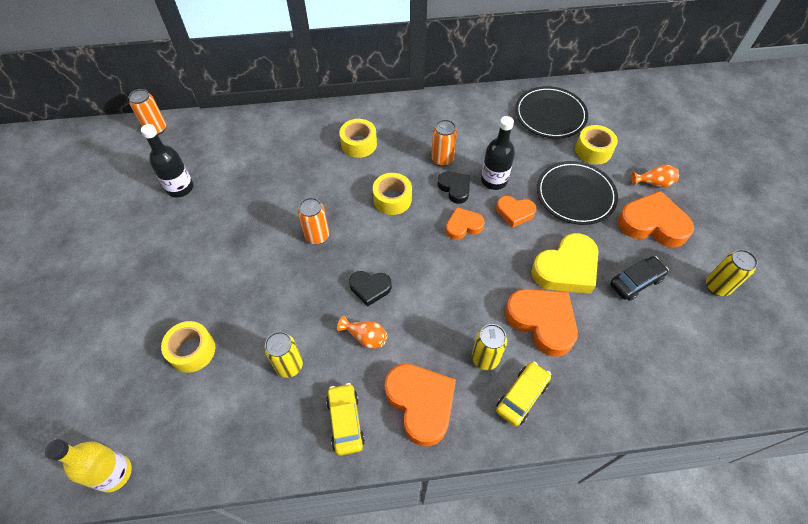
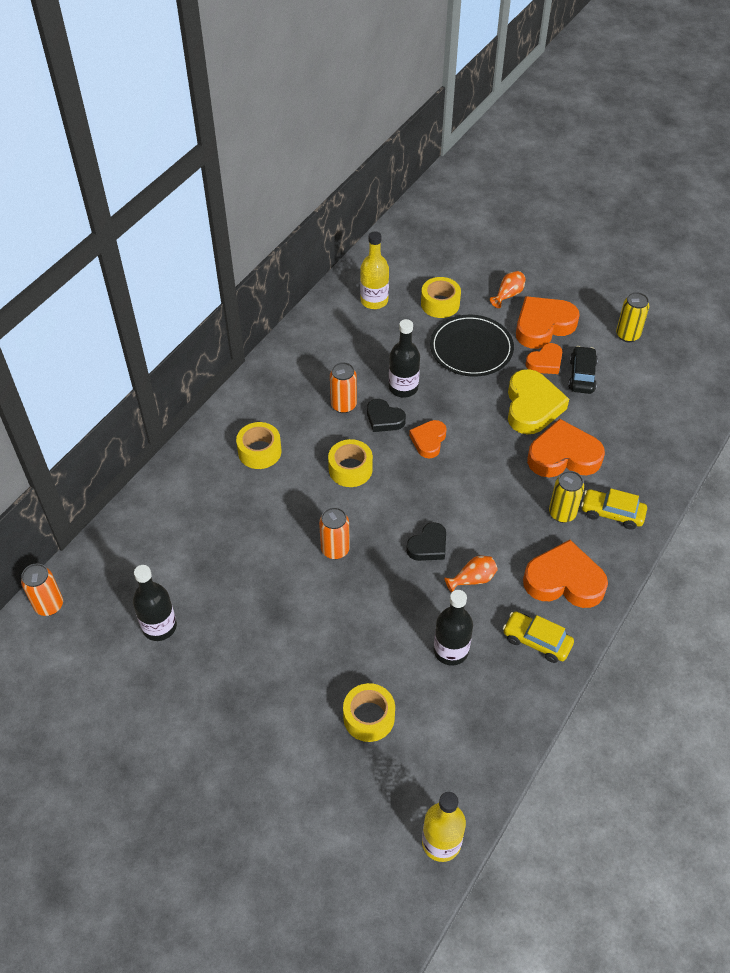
camera: 50 degrees left, 5 degrees down
yellow can [264,332,303,378] -> black bottle [434,590,473,666]
black heart [438,172,470,204] -> black heart turned 150 degrees counterclockwise [367,399,406,432]
orange heart [496,196,536,228] -> orange heart moved to [526,343,562,374]
yellow car [496,361,551,426] -> yellow car turned 60 degrees counterclockwise [581,488,647,530]
black plate [515,86,588,138] -> yellow bottle [360,232,389,309]

